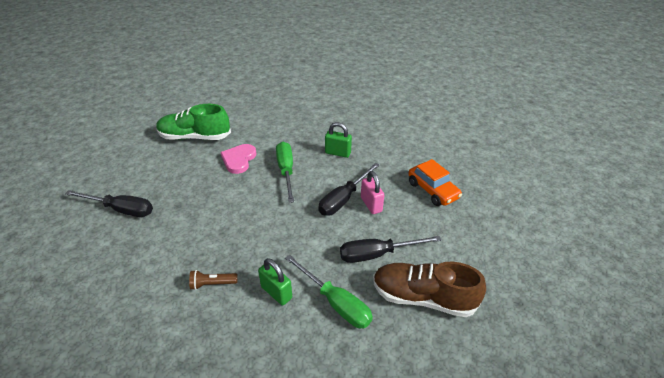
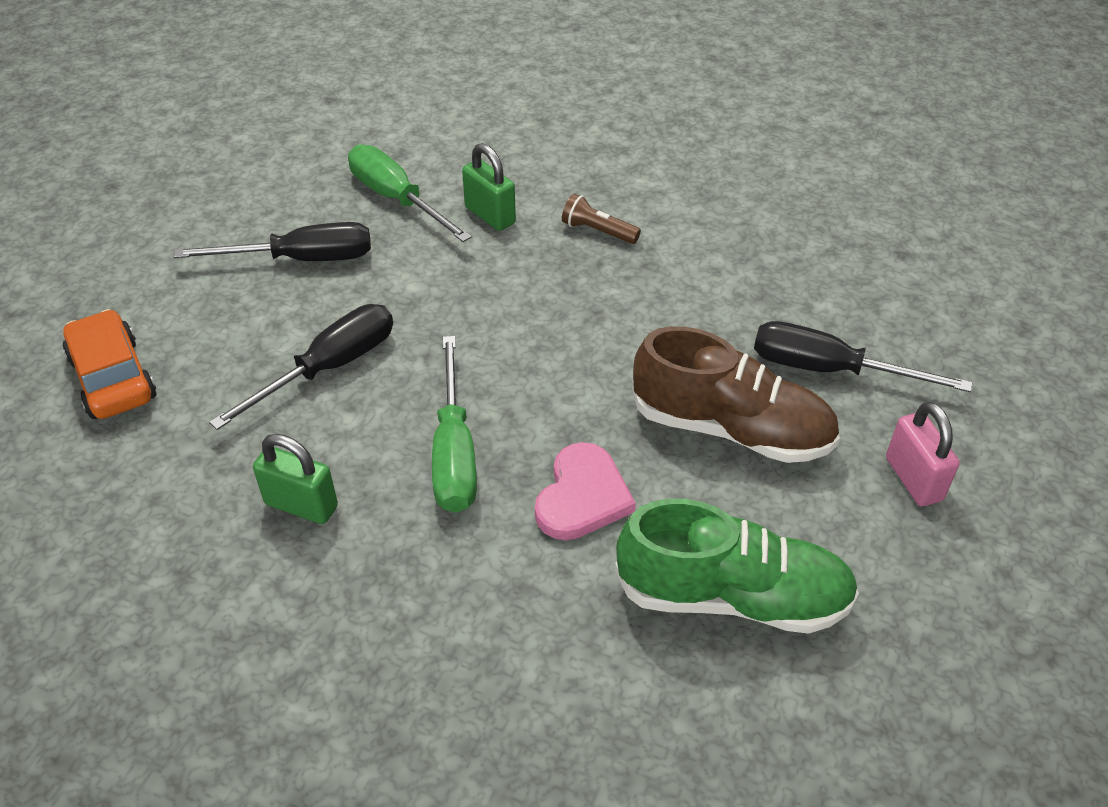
camera: 175 degrees left, 5 degrees up
brown flashlight [189,270,238,290] -> brown flashlight turned 150 degrees counterclockwise [562,194,641,244]
pink padlock [361,171,384,214] -> pink padlock moved to [886,402,960,506]
brown shoe [373,262,486,317] -> brown shoe moved to [632,326,840,463]

